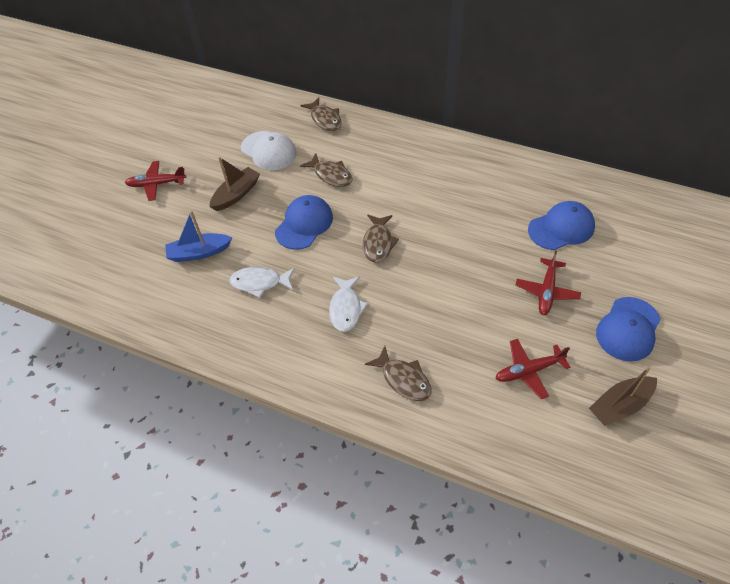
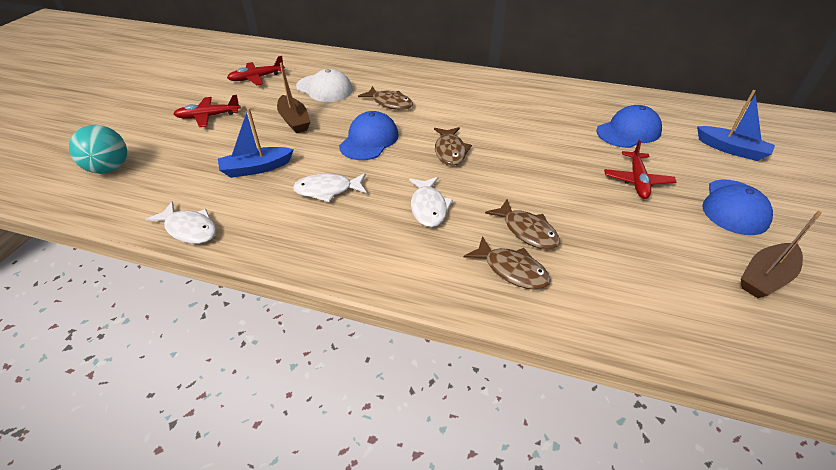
camera: 10 degrees left, 10 degrees down
brown boat [209,157,260,211] -> brown boat turned 120 degrees clockwise [277,63,310,133]
brown fish [300,97,342,131] -> brown fish moved to [485,199,560,249]
red plane [495,339,570,399] -> red plane moved to [227,56,285,85]
none -> turquoise ball [69,125,127,174]
none -> white fish [145,201,217,244]
none -> blue boat [697,90,775,161]

